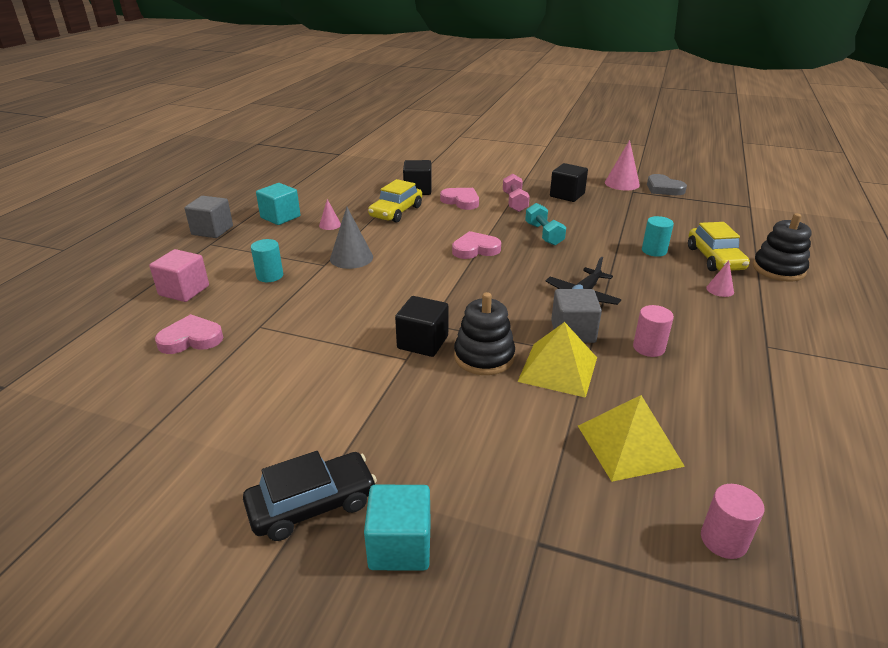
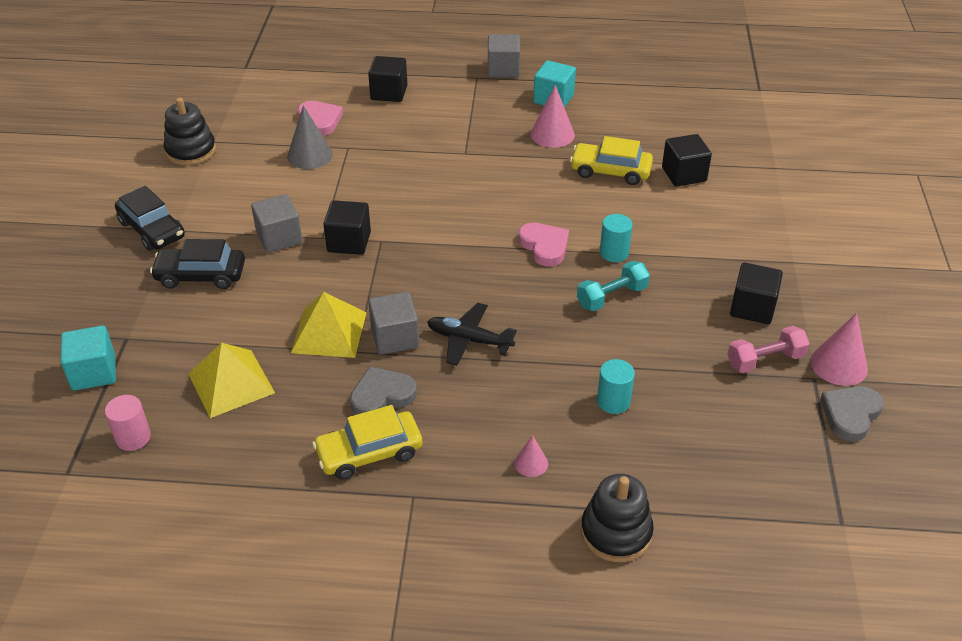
camera: 75 degrees right, 10 degrees up
pink cube [149,249,209,302] -> black cube [368,56,407,102]
turquoise cylinder [251,239,283,282] -> turquoise cylinder moved to [600,214,633,262]
pink cone [319,199,341,230] -> pink cone [530,85,575,148], size x1.79
grey cone [330,207,373,269] -> grey cone moved to [287,105,333,169]
turquoise cube [364,485,431,571] -> turquoise cube moved to [60,326,116,391]
pink heart [440,188,479,210] -> none
black stacking toy [454,292,515,375] -> black stacking toy moved to [164,98,216,166]
pink dumbbell [503,174,530,212] -> pink dumbbell moved to [727,326,810,373]
pink cylinder [633,305,674,357] -> grey heart [350,367,417,415]
yellow car [688,222,750,271] -> yellow car moved to [312,405,422,480]
none -> black car [150,239,245,289]
none -> grey cube [251,194,302,253]

